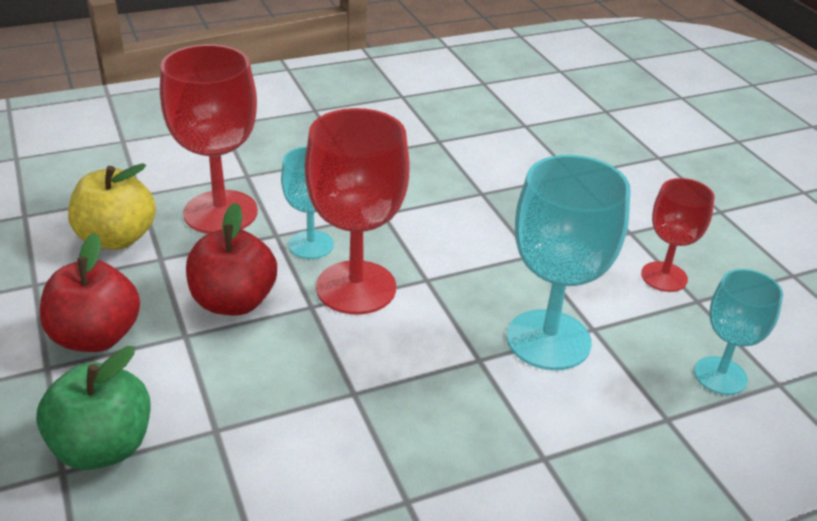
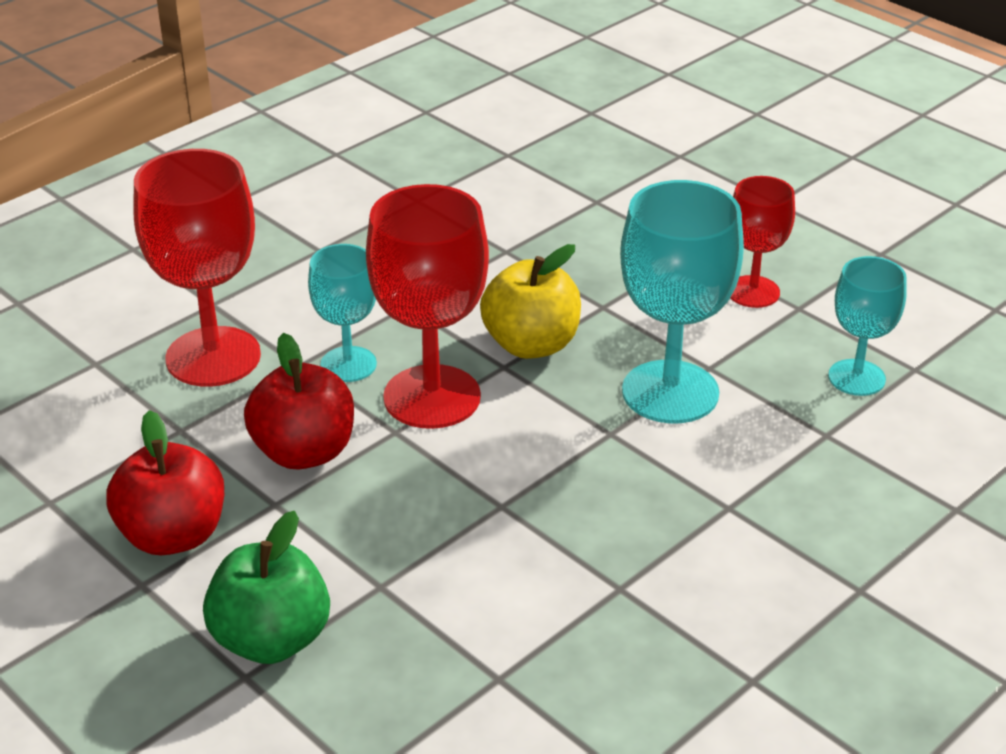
camera: 20 degrees left, 0 degrees up
yellow apple [68,163,156,250] -> yellow apple moved to [480,244,581,359]

